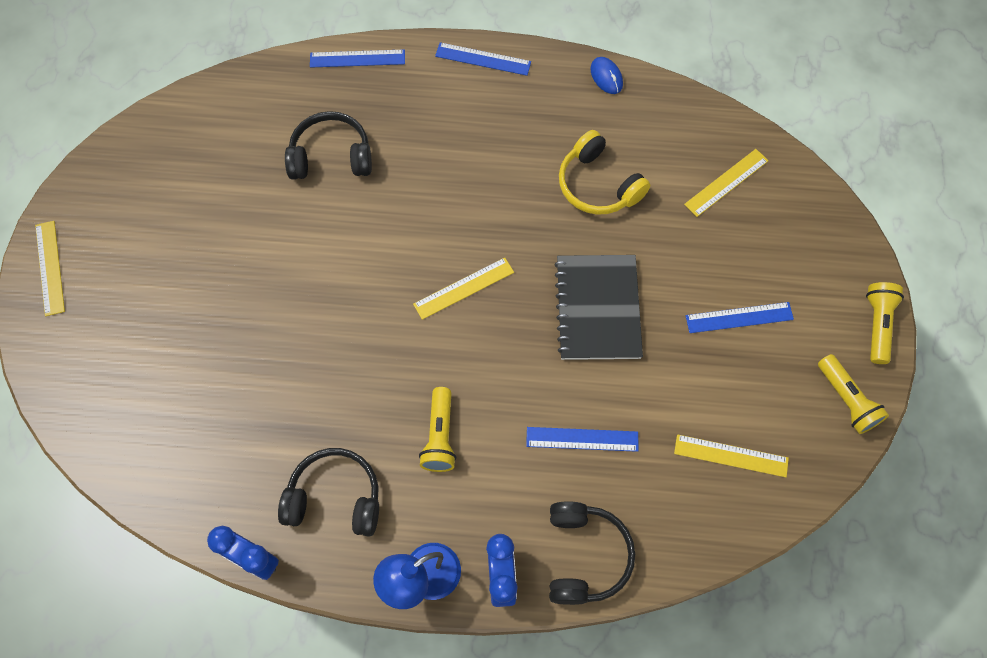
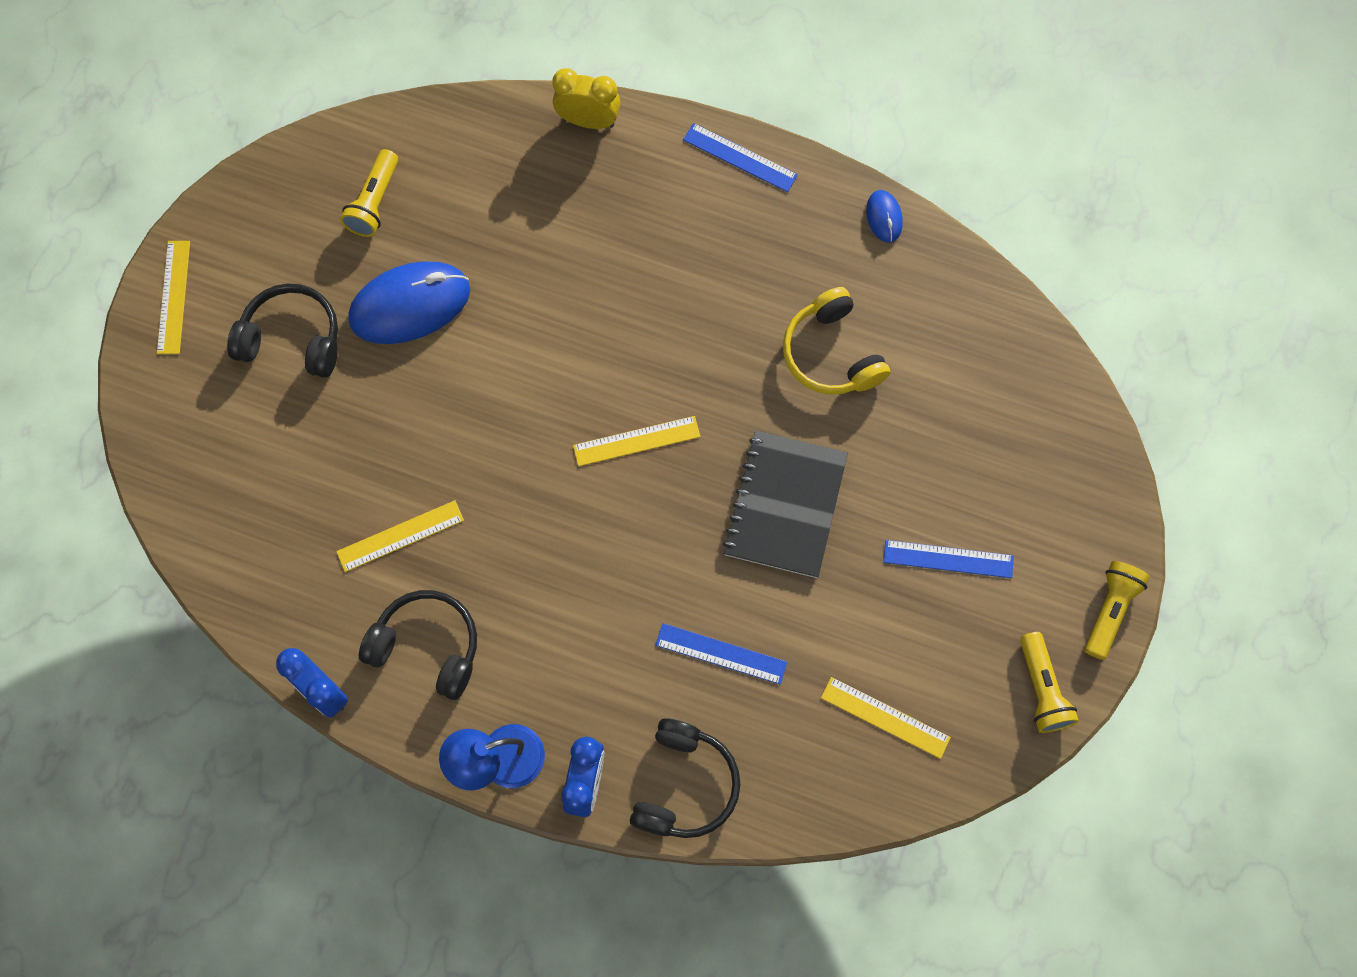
camera: 15 degrees right, 5 degrees up
black headphones [285,111,372,180] -> black headphones moved to [227,283,338,378]
blue ruler [310,49,405,68] -> yellow clock [552,68,621,129]
yellow flashlight [419,387,457,472] -> yellow flashlight moved to [340,149,398,237]
yellow ruler [684,149,769,217] -> yellow ruler moved to [336,500,464,572]
none -> blue mouse [348,262,470,344]

